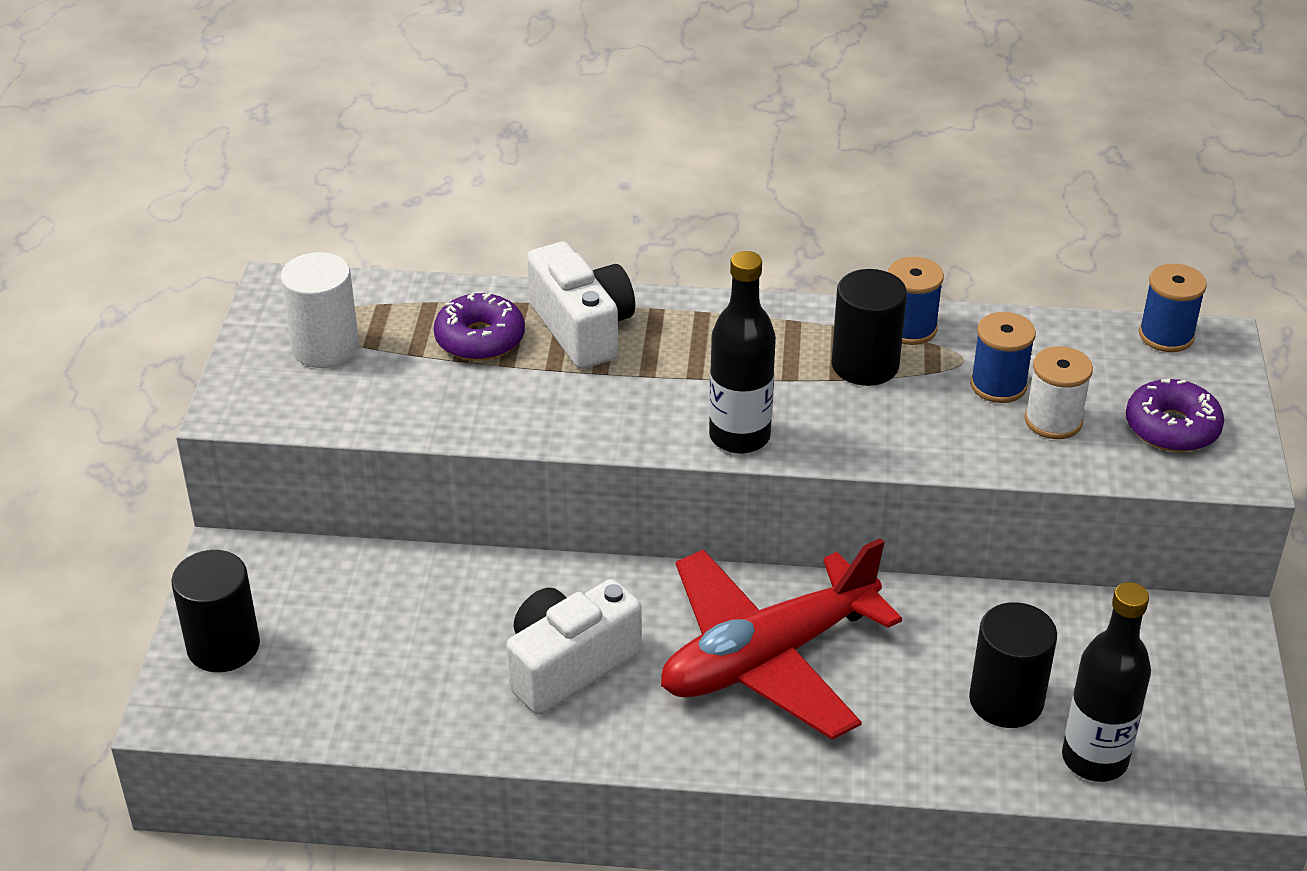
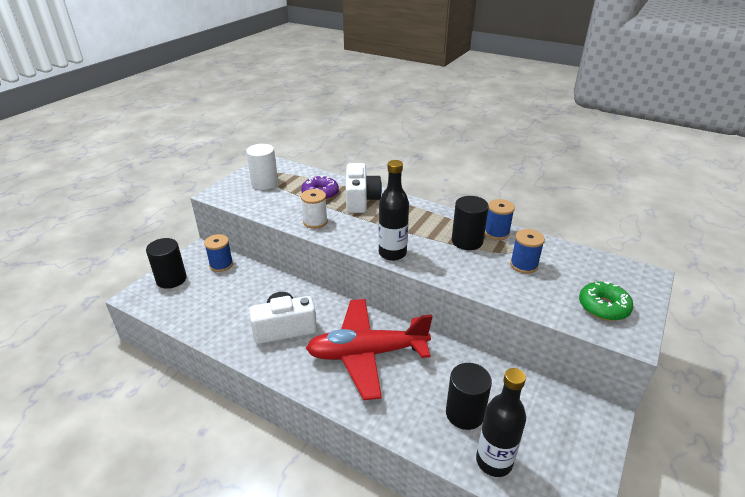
camera: 25 degrees right, 5 degrees down
white spool [1025,346,1093,439] -> white spool moved to [301,189,328,229]
purple donut [1126,378,1224,452] -> green donut [579,282,633,321]
blue spool [1139,264,1207,352] -> blue spool moved to [204,234,233,272]

